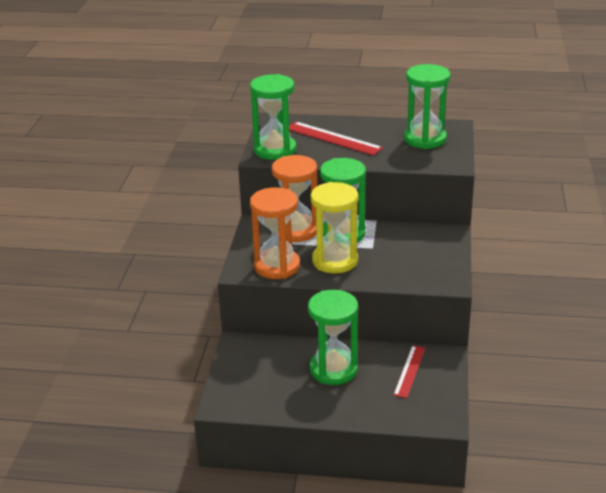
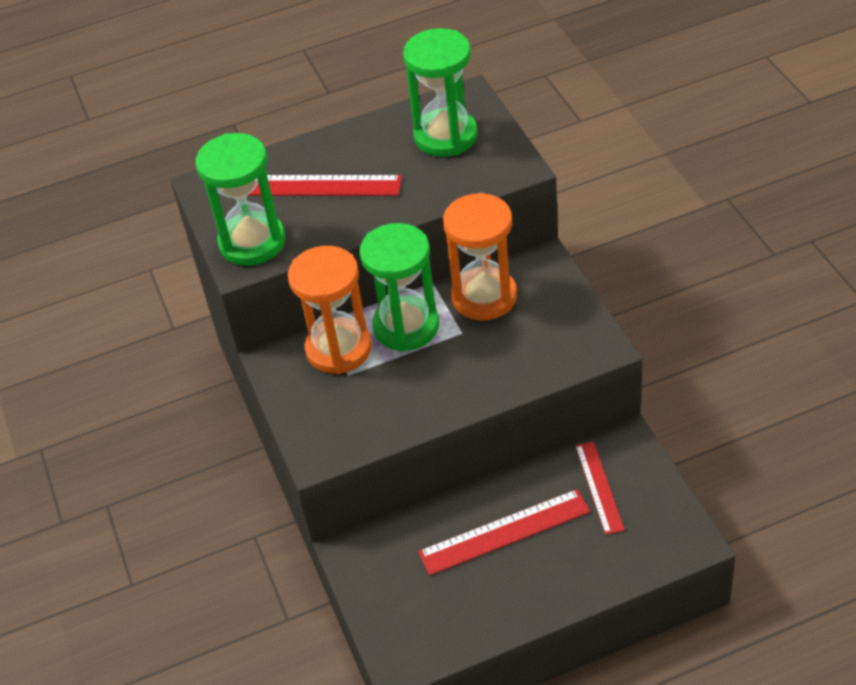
camera: 25 degrees left, 15 degrees up
orange hourglass [250,187,300,279] -> orange hourglass moved to [443,193,517,320]
green hourglass [308,290,358,385] -> red ruler [418,489,590,576]
yellow hourglass [311,182,358,274] -> none

